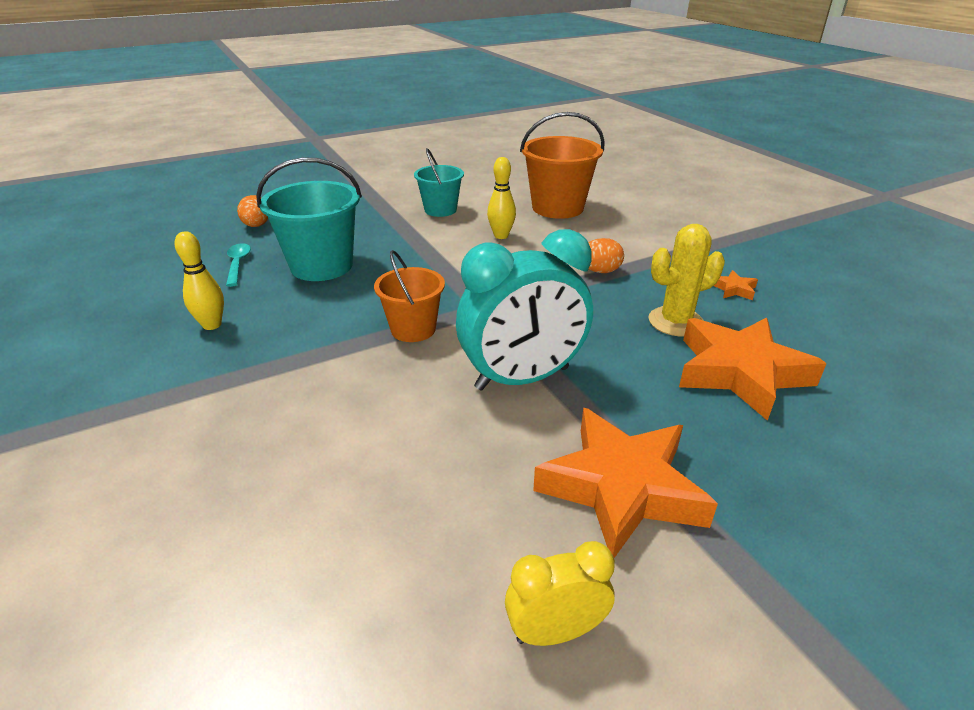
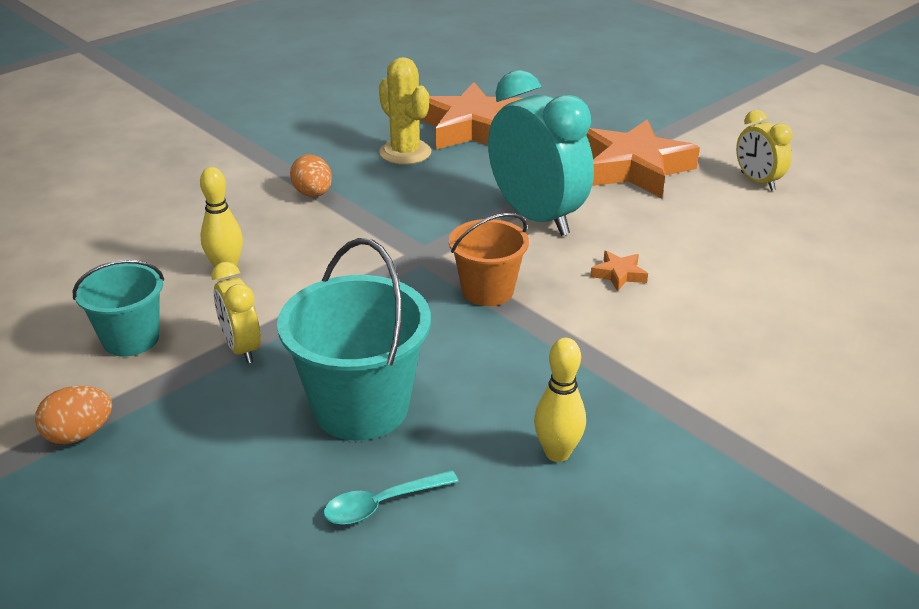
camera: 105 degrees left, 0 degrees up
orange egg [237,195,268,227] -> orange egg moved to [35,386,112,444]
orange bucket [520,112,605,219] -> none
orange star [714,270,758,300] -> orange star moved to [590,251,648,291]
none -> yellow clock [211,262,261,364]

